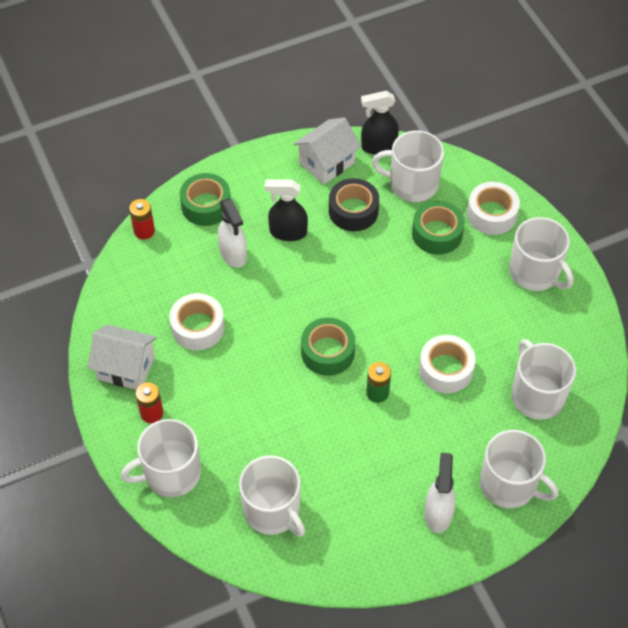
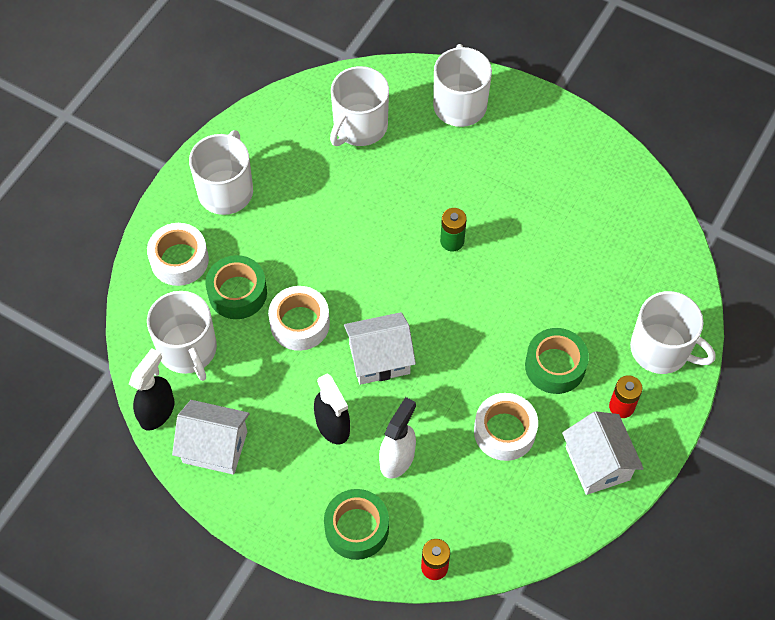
camera: 125 degrees left, 5 degrees up
white mug [239,455,305,537] -> none
green tape [301,318,355,376] -> green tape moved to [525,328,589,394]
black tape [329,178,379,231] -> none
black spray bottle [361,91,399,154] -> black spray bottle turned 105 degrees counterclockwise [128,348,174,430]
white tape [419,335,475,393] -> white tape moved to [268,286,330,351]
white spray bottle [424,453,455,533] -> none
none -> white house [344,312,416,385]

